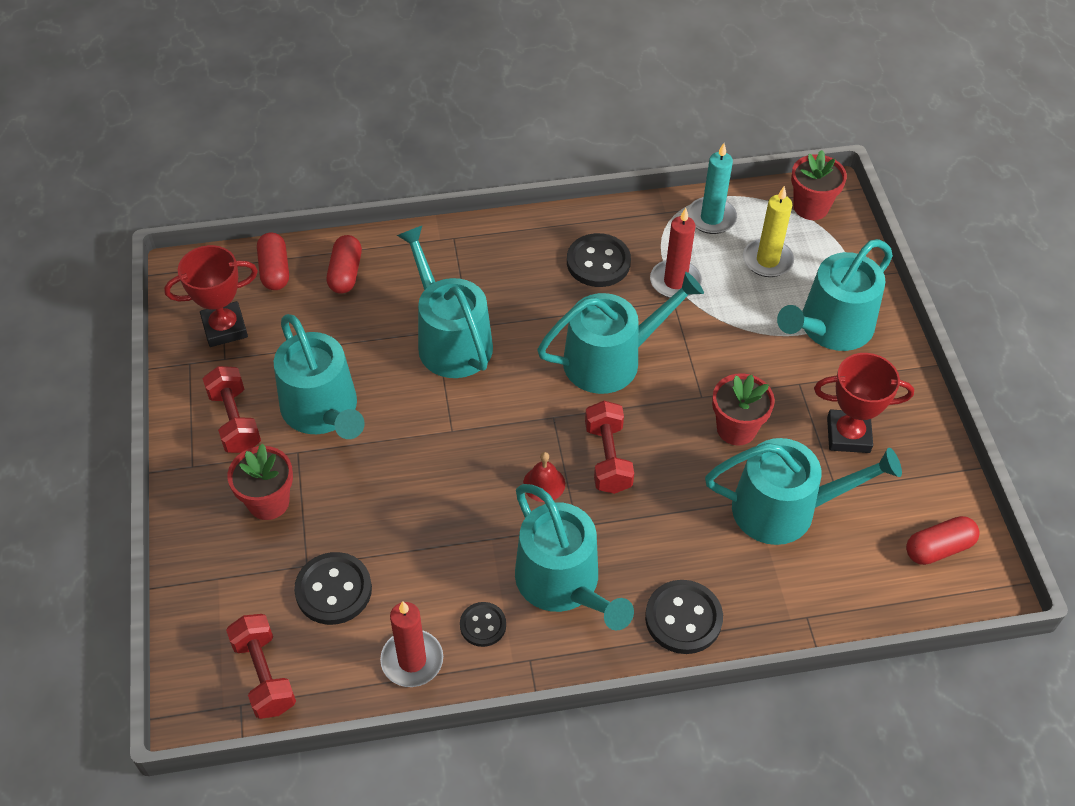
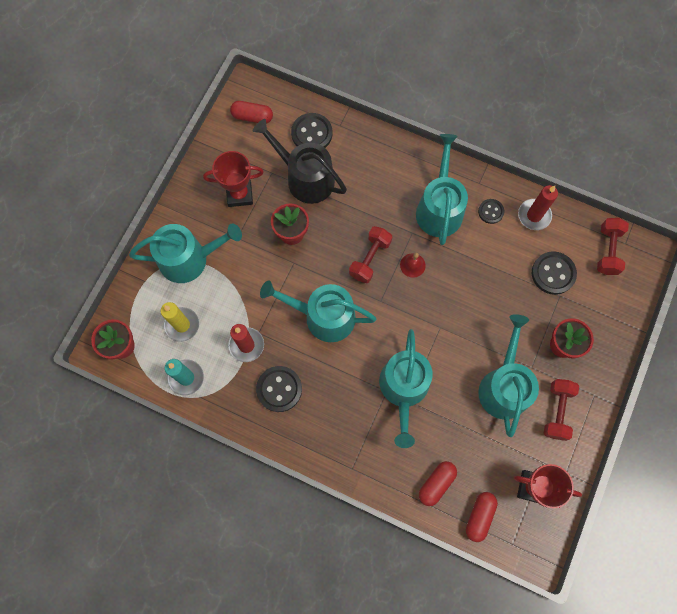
camera: 145 degrees left, 20 degrees up
black button [645,580,723,654] -> black button moved to [291,113,332,148]
turquoise watering can [705,438,902,545] -> black watering can [252,119,347,204]
red trophy [814,353,914,453] -> red trophy turned 45 degrees counterclockwise [203,151,264,207]

